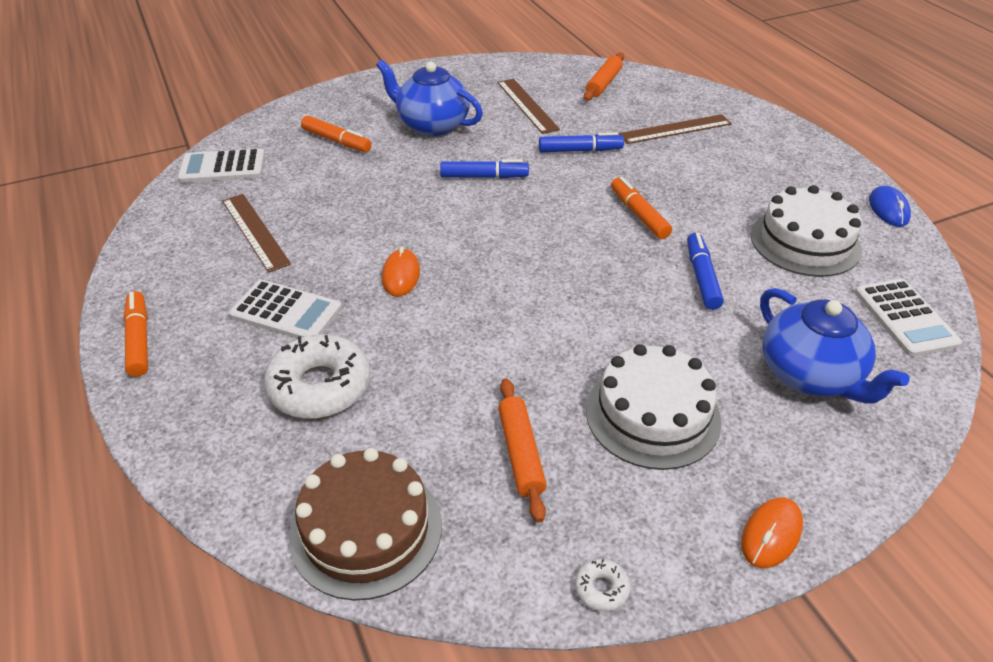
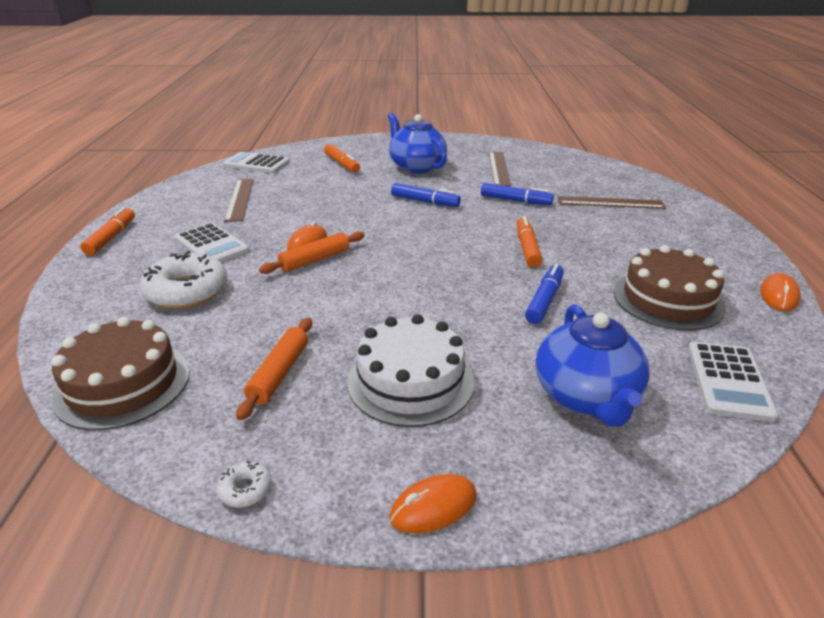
camera: 25 degrees right, 10 degrees down
orange rolling pin [584,53,624,101] -> orange rolling pin moved to [259,231,365,274]
white cake [751,185,862,277] -> brown cake [614,245,726,331]
blue mouse [869,186,911,227] -> orange mouse [760,273,801,312]

